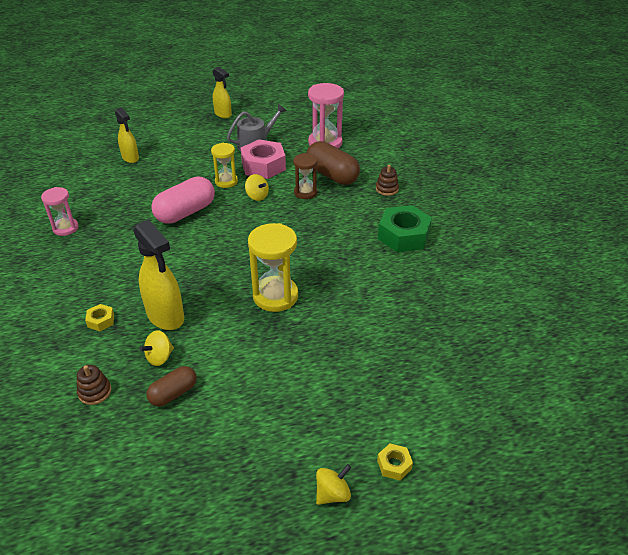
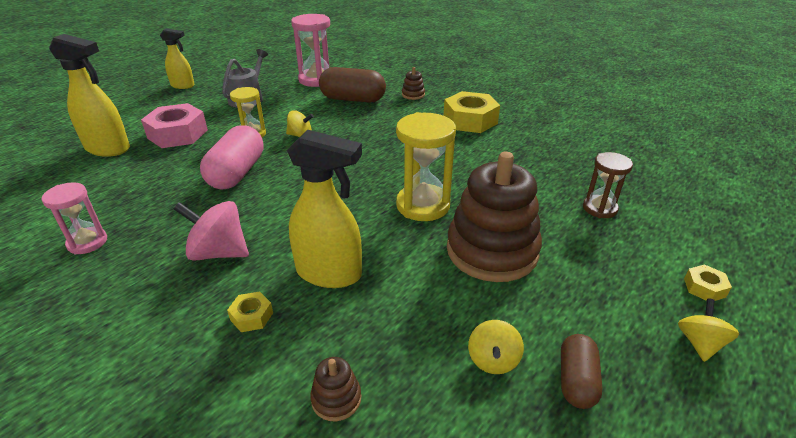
camera: 35 degrees left, 5 degrees down
yellow spray bottle [115,107,139,163] -> yellow spray bottle [49,34,130,157], size x1.61
yellow spinning top [139,330,174,366] -> yellow spinning top moved to [468,320,524,374]
brown capsule [146,366,197,407] -> brown capsule moved to [561,334,603,409]
pink nut [241,139,286,179] -> pink nut moved to [141,103,208,148]
brown hourglass [293,153,318,199] -> brown hourglass moved to [583,152,633,218]
green nut [378,205,432,252] -> yellow nut [444,91,500,133]
none -> pink spinning top [174,201,249,261]
none -> brown stacking toy [447,152,542,282]

